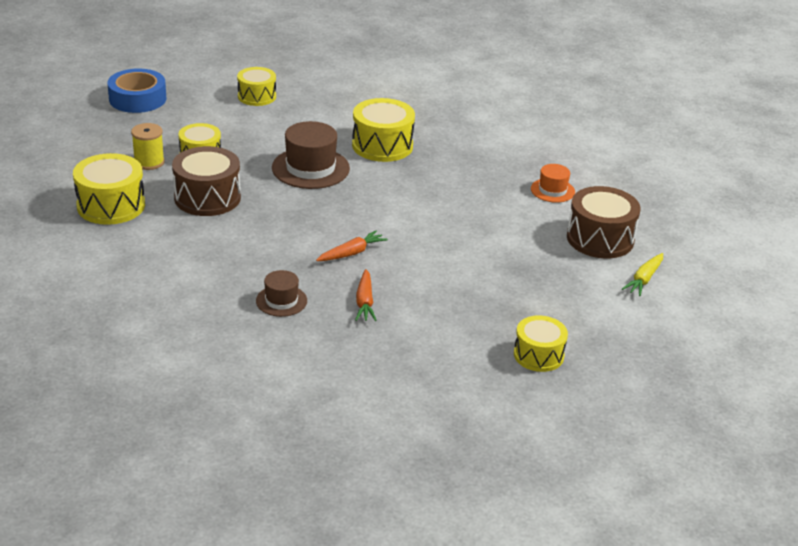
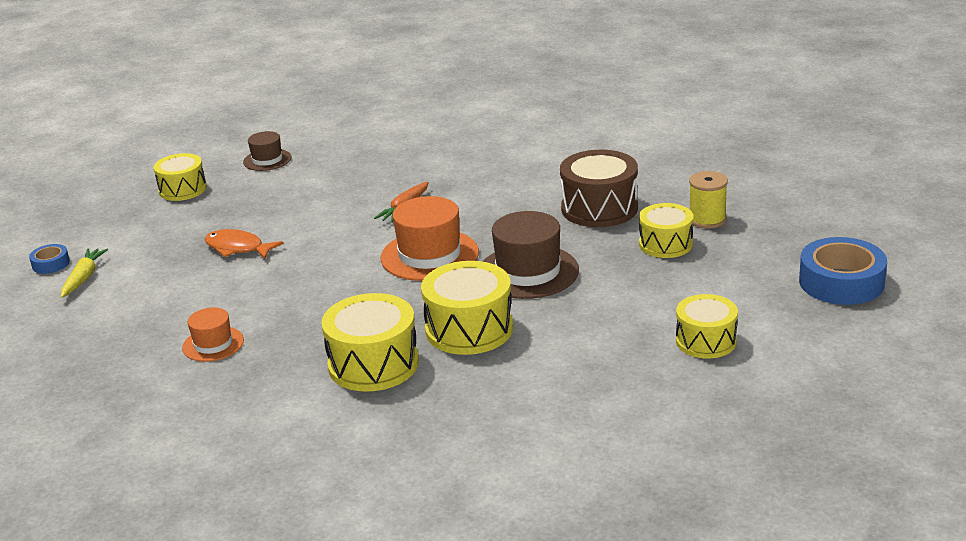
camera: 160 degrees right, 5 degrees down
yellow drum [73,153,145,225] -> yellow drum moved to [321,293,419,392]
brown hat [256,270,307,317] -> brown hat moved to [243,131,291,171]
orange carrot [355,269,377,321] -> none
brown drum [567,186,641,258] -> none
none -> blue tape [29,244,70,274]
none -> orange fish [205,229,283,259]
none -> orange hat [381,196,479,281]

